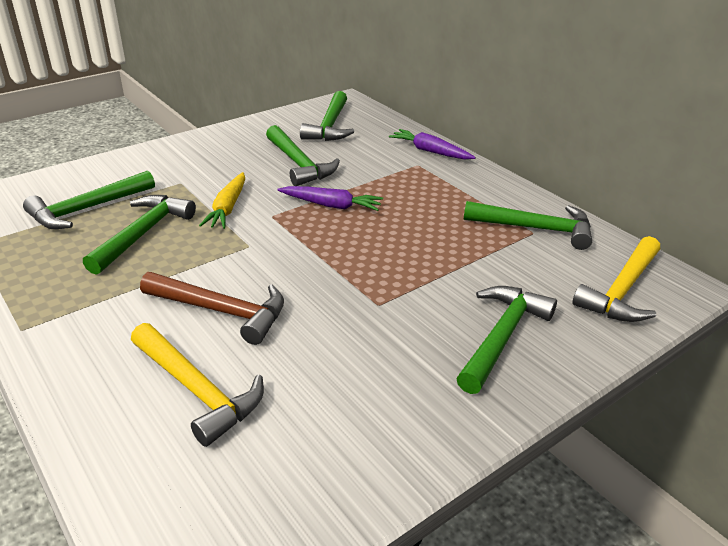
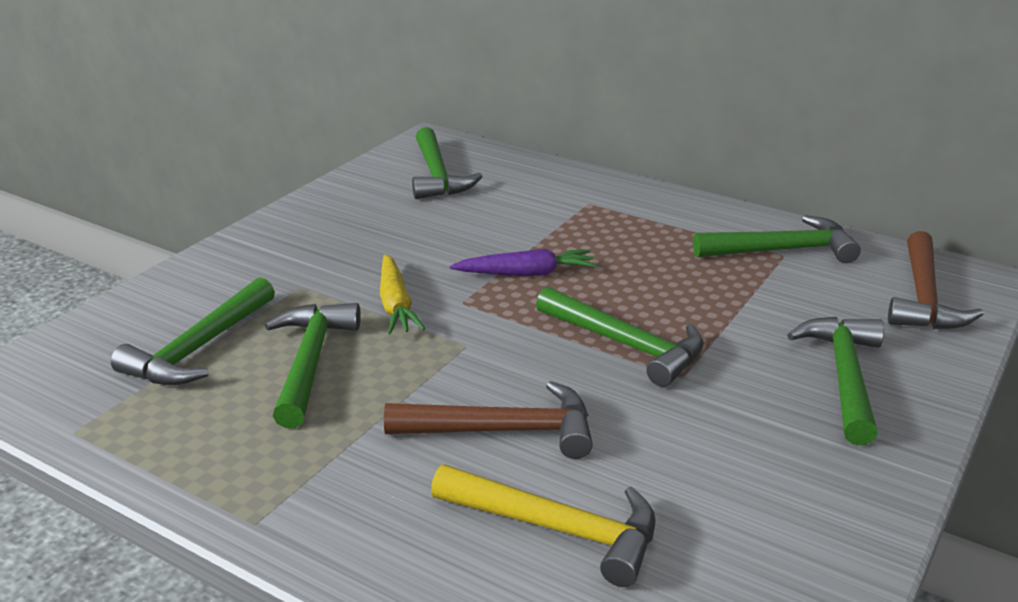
camera: 20 degrees left, 5 degrees down
green hammer [266,125,340,186] -> green hammer moved to [536,287,704,387]
purple carrot [389,129,476,159] -> none
yellow hammer [572,236,660,322] -> brown hammer [888,231,984,329]

